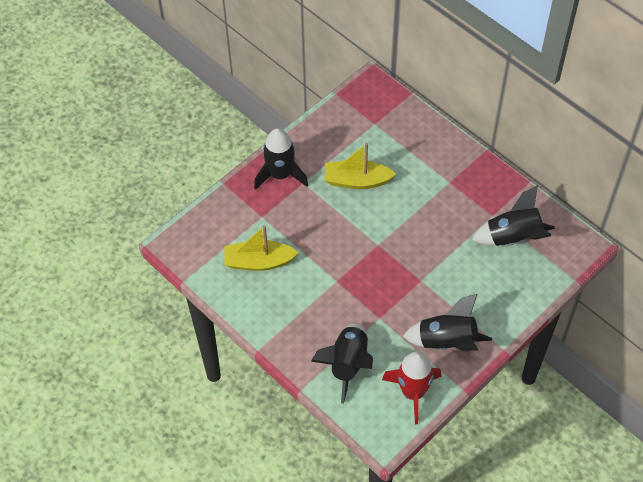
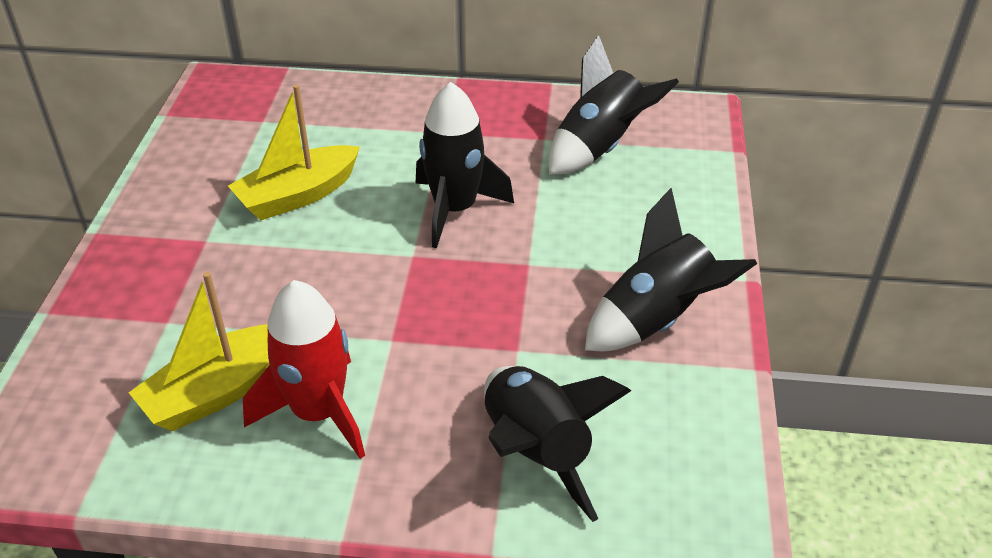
camera: 40 degrees left, 15 degrees down
black rocket [254,128,308,190] -> black rocket moved to [415,82,514,248]
red rocket [382,352,442,424] -> red rocket moved to [243,280,365,459]

